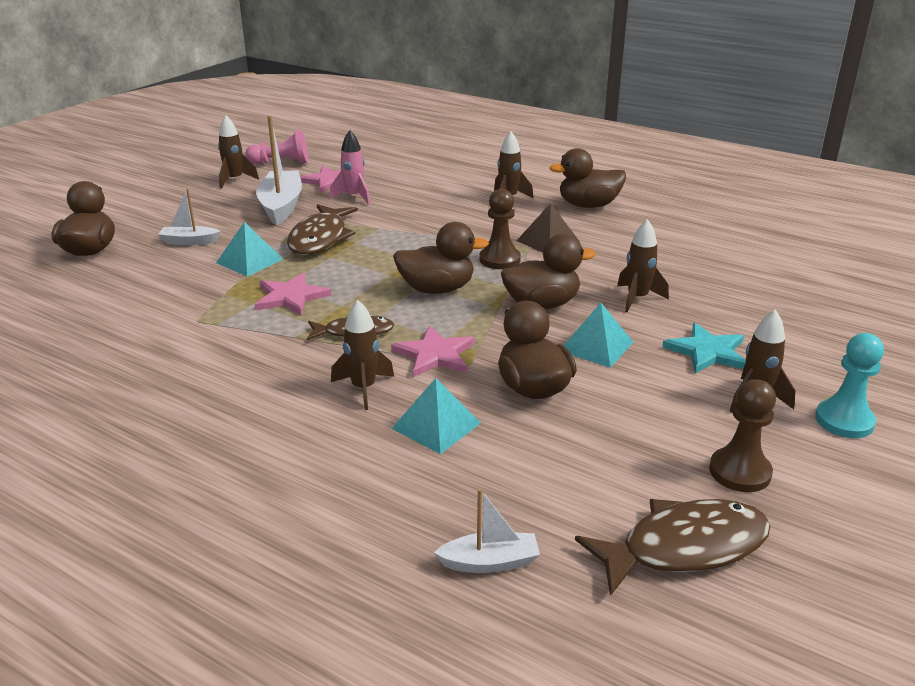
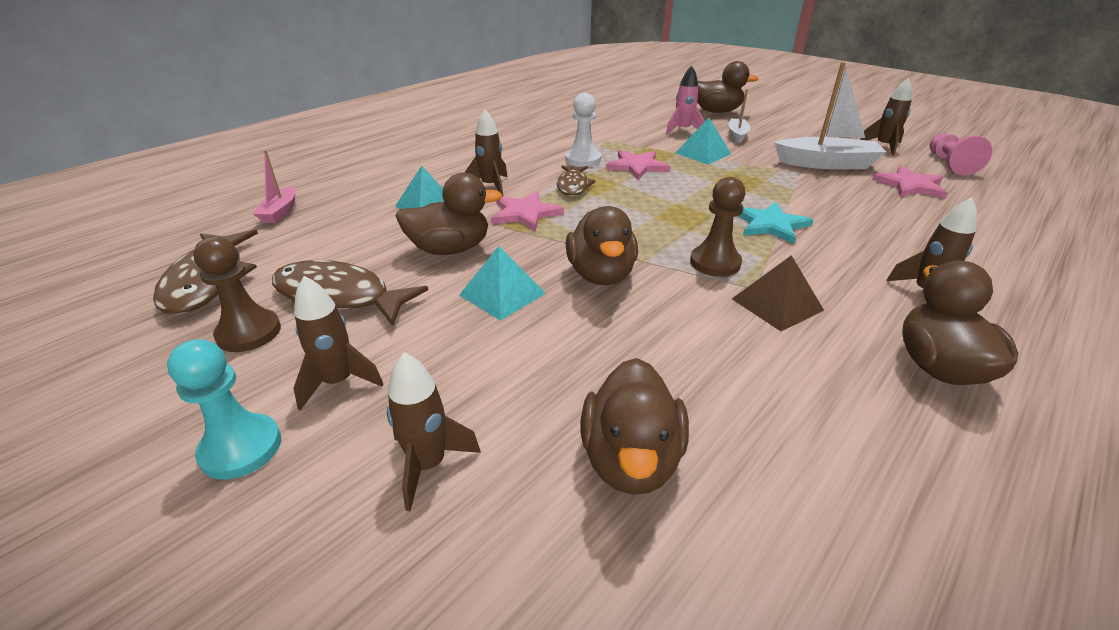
camera: 100 degrees right, 5 degrees up
brown fish [287,204,358,255] -> brown fish moved to [272,260,428,326]
pink rocket [330,130,370,205] -> pink rocket moved to [666,65,705,135]
brown duck [393,222,489,294] -> brown duck moved to [580,358,689,495]
white boat [434,489,540,573] -> pink boat [253,150,296,223]
brown rocket [617,219,669,312] -> brown rocket moved to [387,353,481,511]
turquoise star [662,323,746,373] -> turquoise star moved to [739,202,813,244]
none -> white pawn [565,93,601,167]

